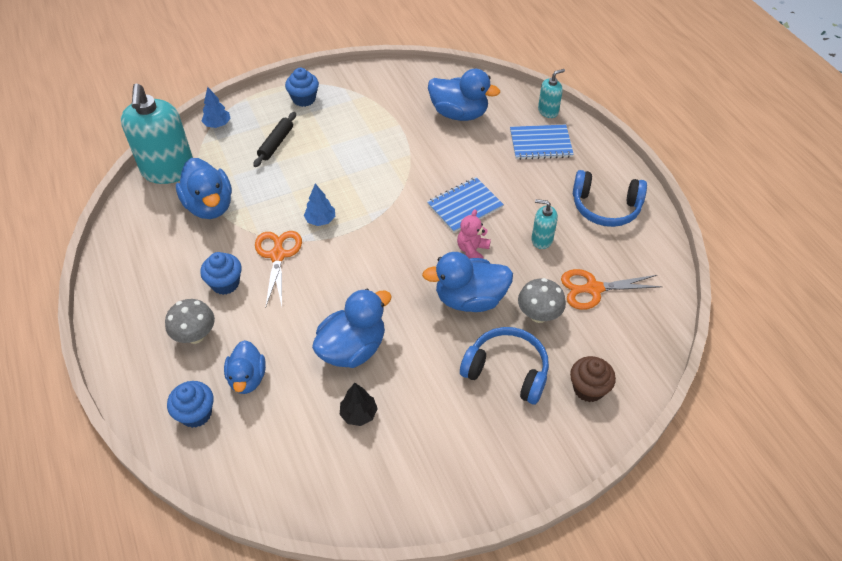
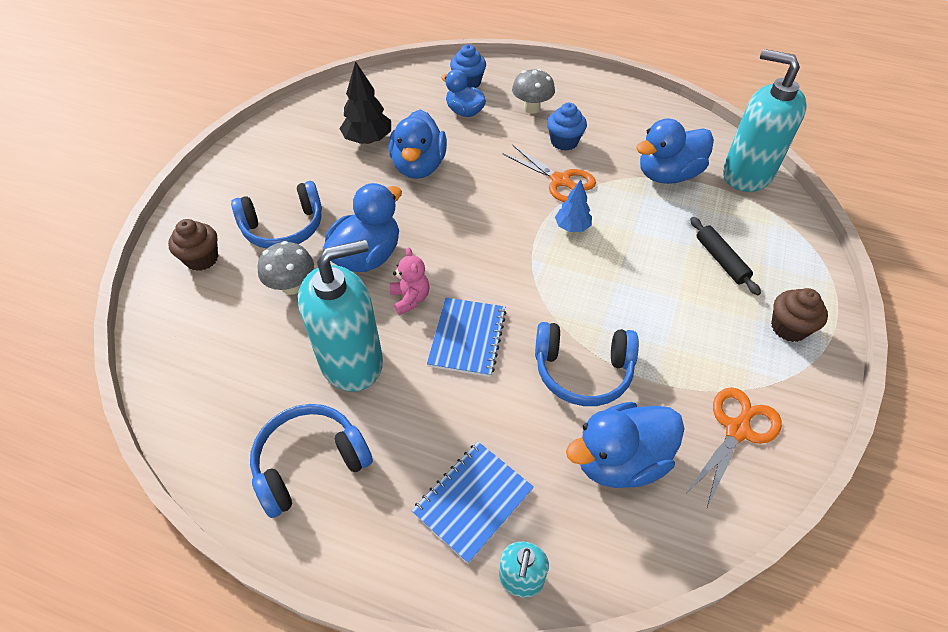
camera: 135 degrees right, 0 degrees up
blue duck [176,158,232,219] -> blue duck turned 45 degrees counterclockwise [636,119,714,184]
blue tree [202,87,231,128] -> none
blue cupcake [285,68,319,107] -> brown cupcake [771,288,828,342]
black tree [340,383,378,426] -> black tree [339,61,391,144], size x1.57
turquoise soap dispenser [531,199,558,249] -> turquoise soap dispenser [298,239,383,392], size x2.12
orange scissors [561,269,663,310] -> orange scissors moved to [687,387,782,508]
none -> blue headphones [535,322,639,406]

